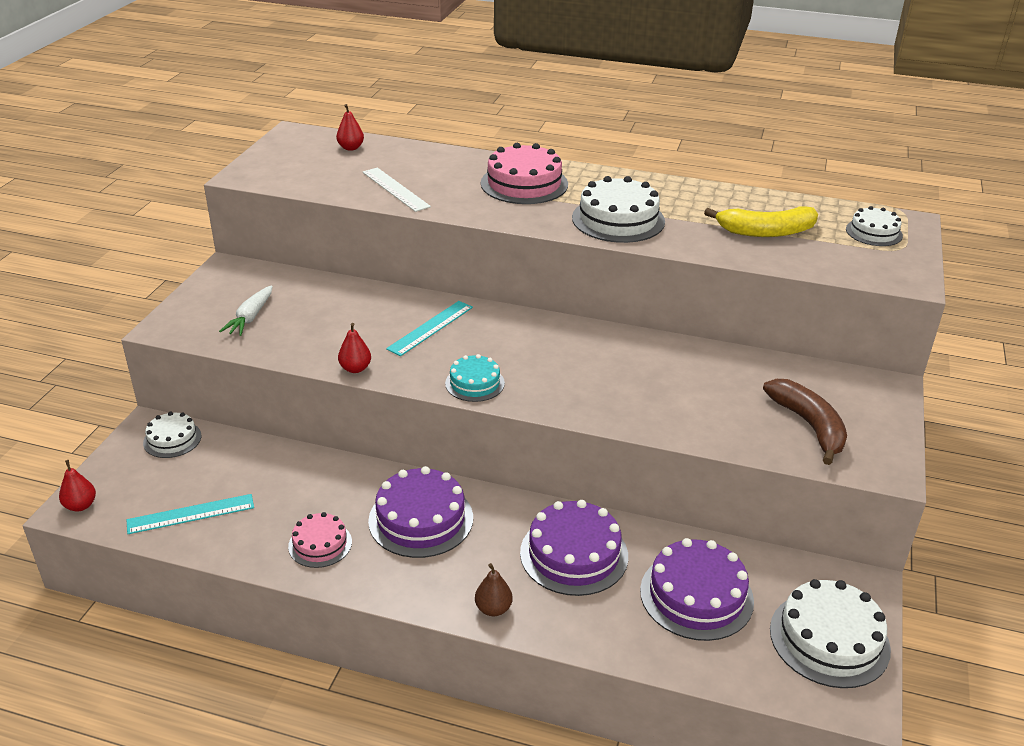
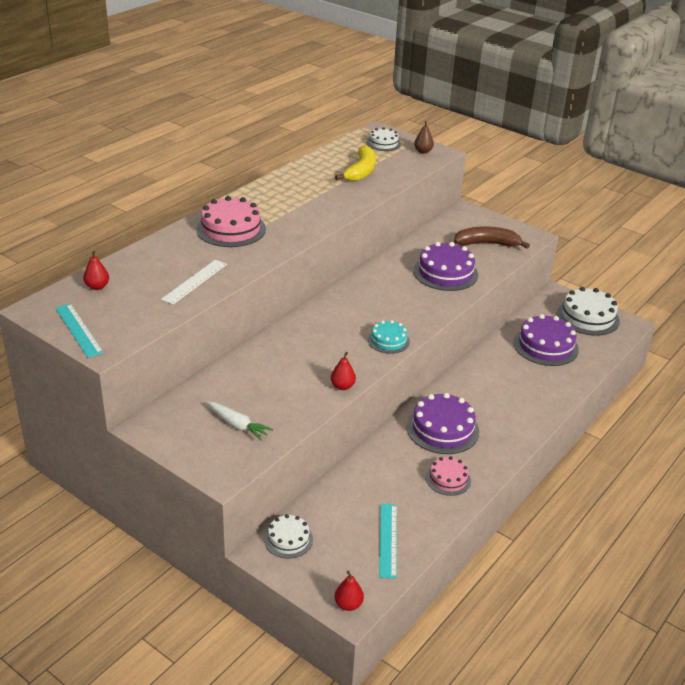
camera: 70 degrees left, 0 degrees up
white ruler [363,167,431,212] -> white ruler turned 45 degrees counterclockwise [161,260,227,305]
turquoise ruler [386,301,473,356] -> turquoise ruler moved to [55,303,104,358]
brown pear [475,563,513,616] -> brown pear moved to [414,121,434,153]
purple cake [520,500,628,596] -> purple cake moved to [413,242,478,291]
white cake [572,176,665,243] -> none

